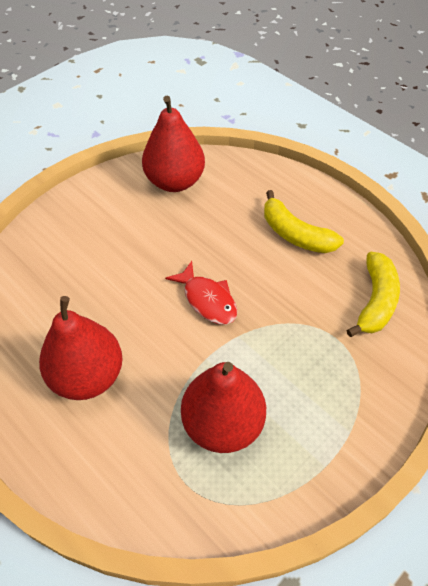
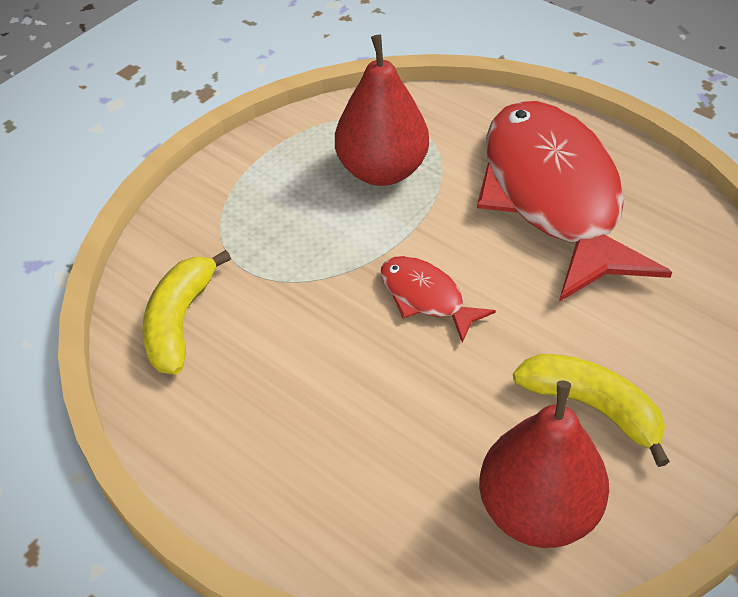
camera: 175 degrees right, 5 degrees down
red pear [39,296,123,400] -> red fish [477,101,672,302]
yellow banana [264,190,344,253] -> yellow banana moved to [513,354,670,467]

